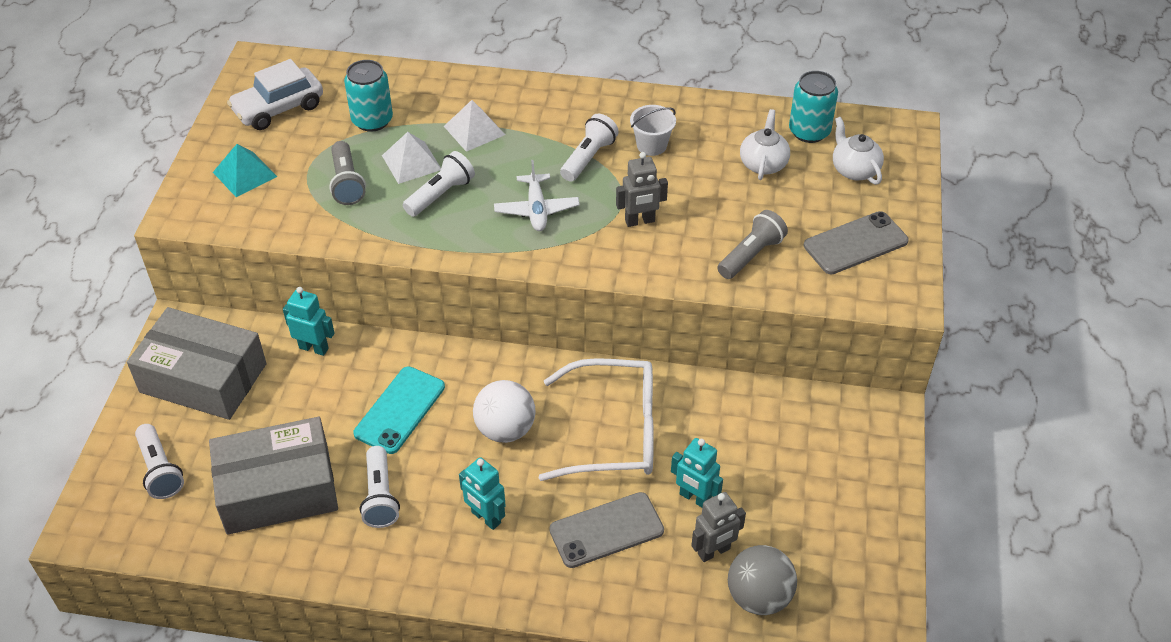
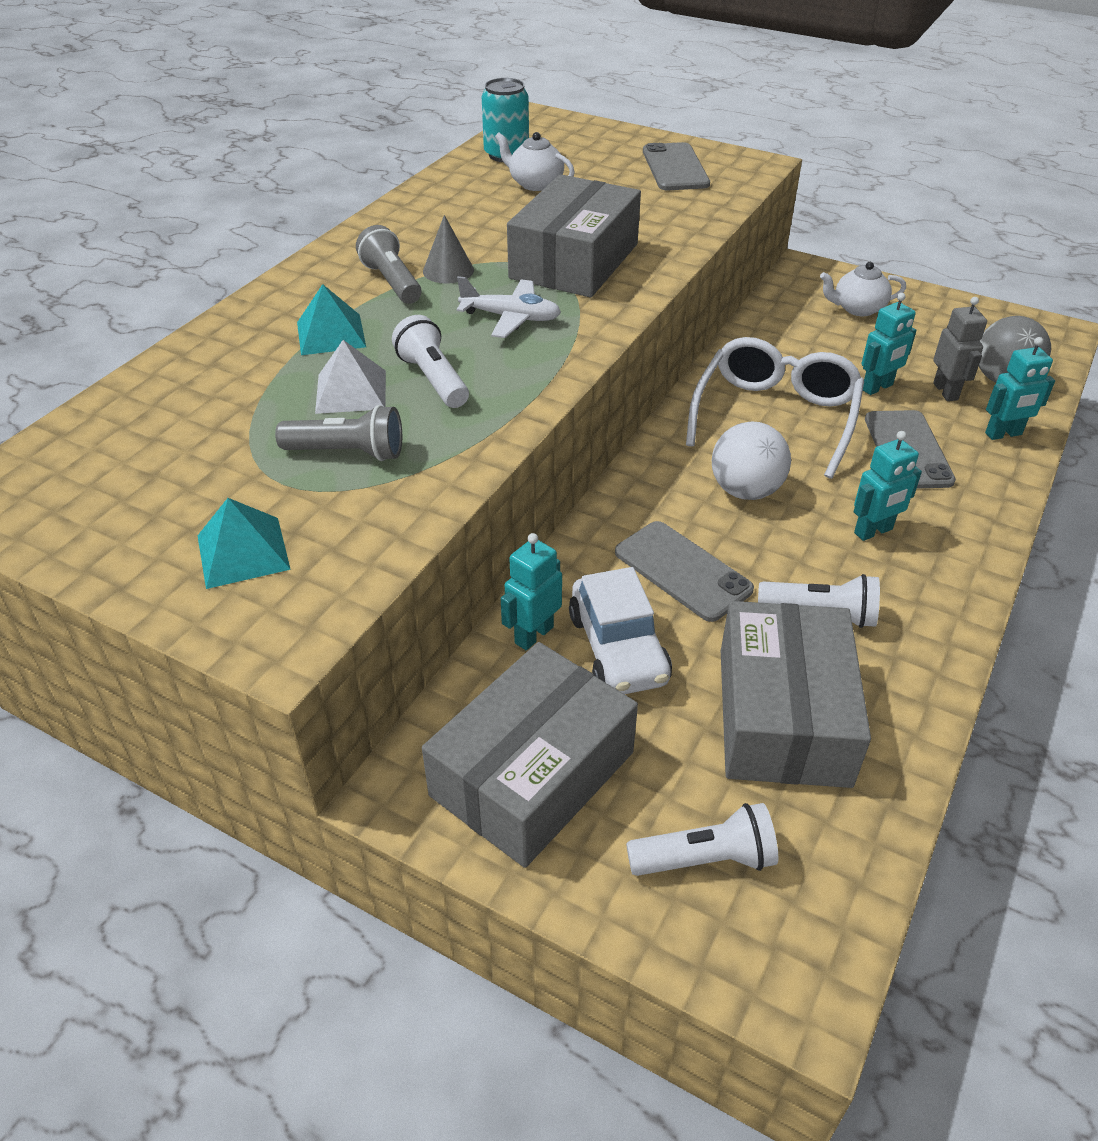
camera: 70 degrees left, 5 degrees down
white car [227,59,323,130] -> white car moved to [569,567,672,694]
turquoise can [344,60,393,132] -> none
turquoise phone [353,366,445,454] -> grey phone [615,521,754,622]
white pyramid [444,100,505,152] -> turquoise pyramid [297,284,366,355]
white flashlight [560,114,619,182] -> grey cone [423,215,474,284]
grey robot [616,152,668,227] -> grey box [507,174,641,297]
white bucket [630,105,676,156] -> none
grey flashlight [717,210,788,279] -> grey flashlight moved to [356,225,421,304]
white teapot [833,117,884,185] -> white teapot moved to [820,262,906,316]
none -> turquoise robot [985,337,1055,440]

